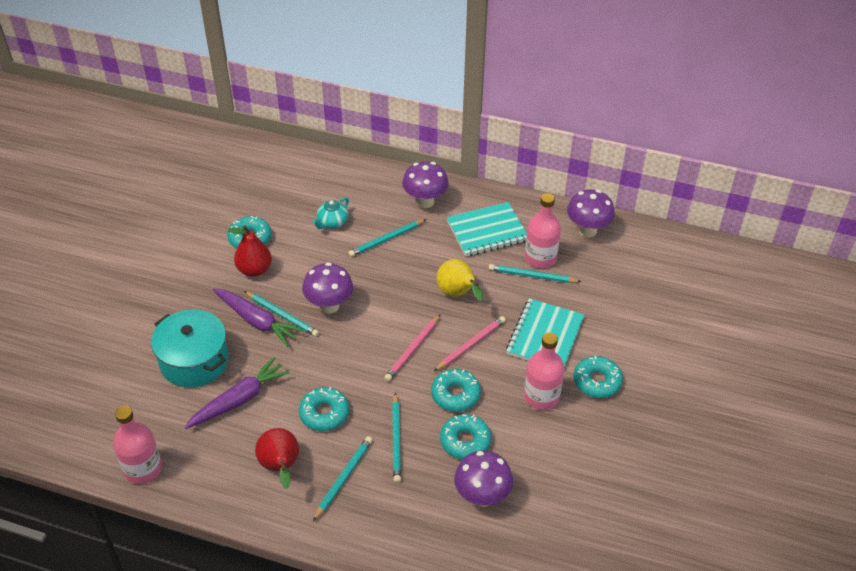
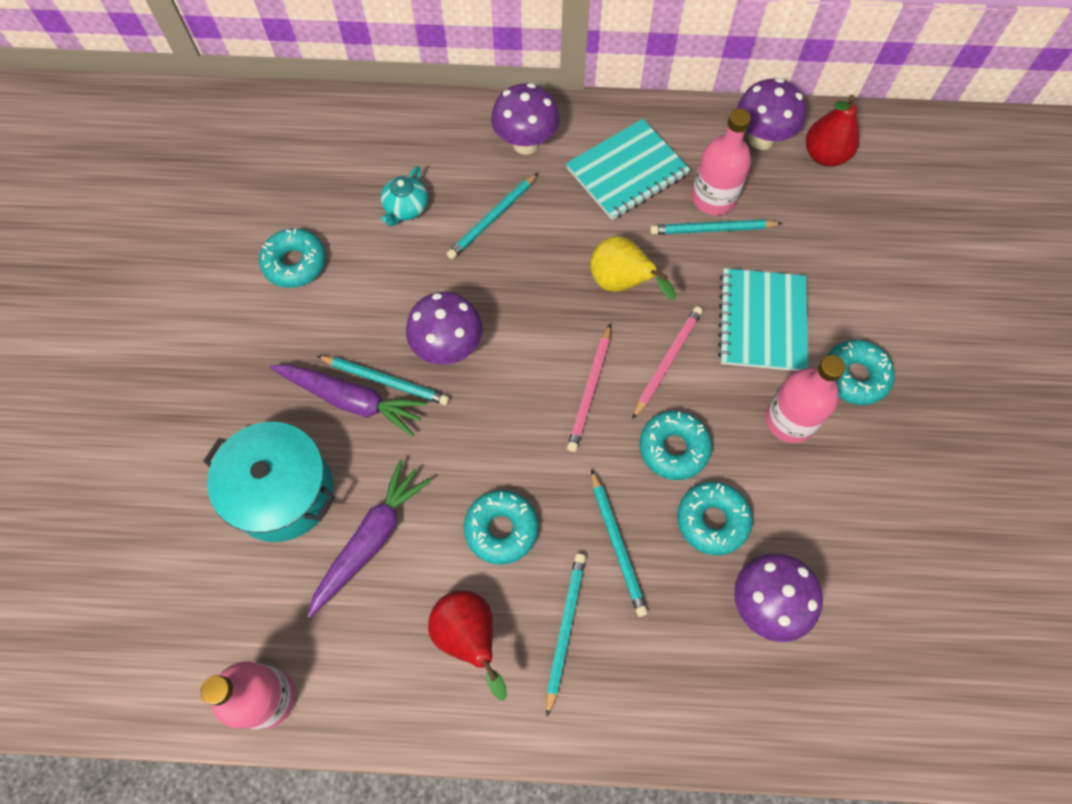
camera: 15 degrees left, 20 degrees up
red pear [227,225,272,277] -> red pear moved to [806,95,860,167]

